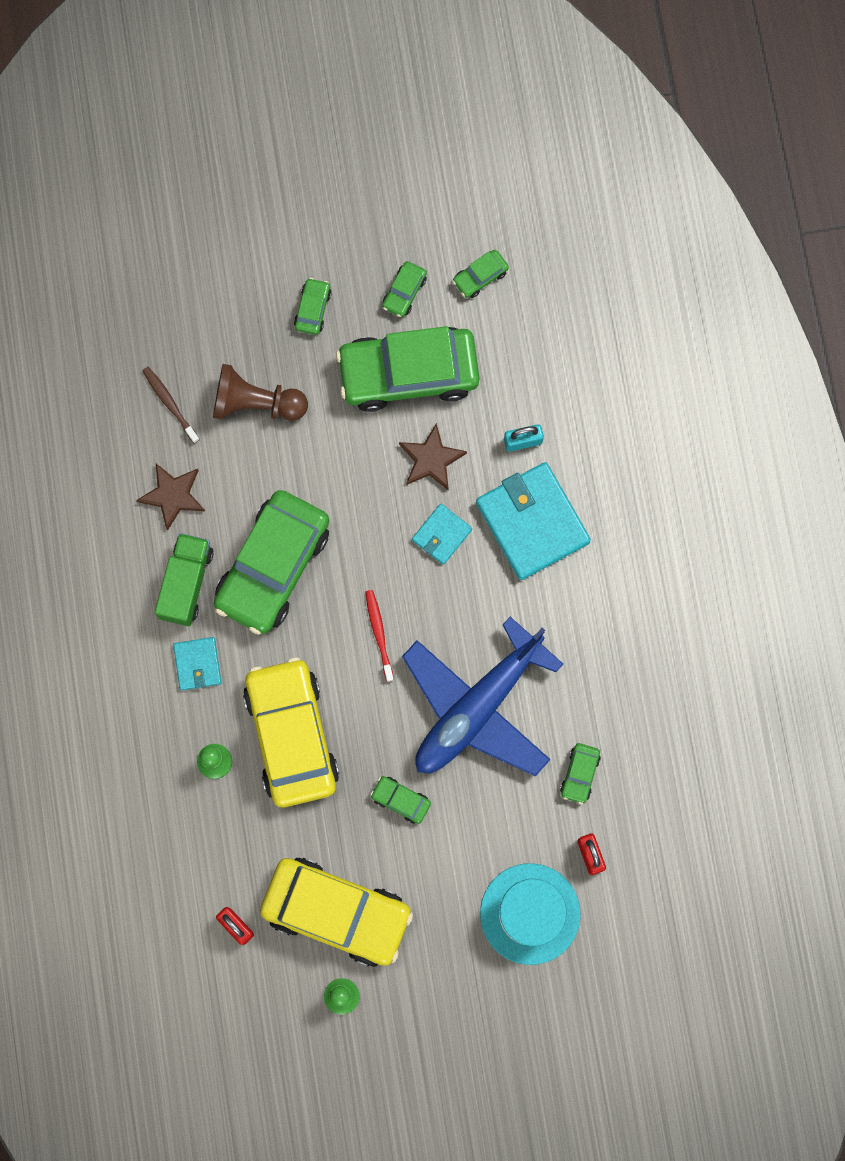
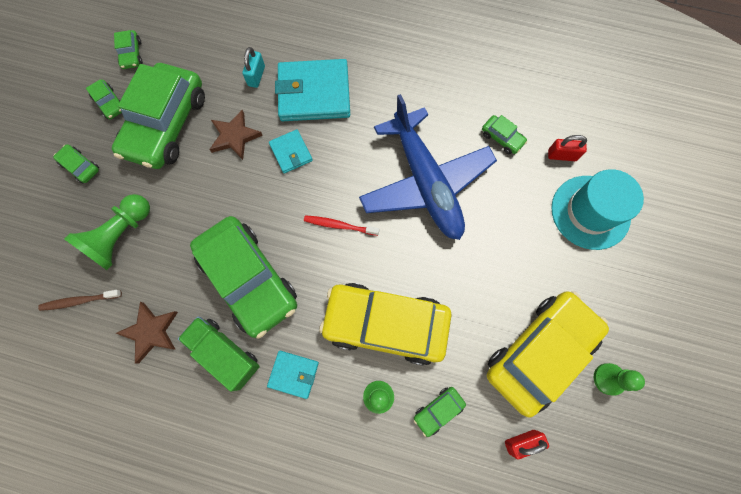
camera: 65 degrees left, 5 degrees down
brown pawn [213,364,308,421] -> green pawn [64,194,150,270]
green car [370,776,431,824] -> green car moved to [414,387,466,437]

